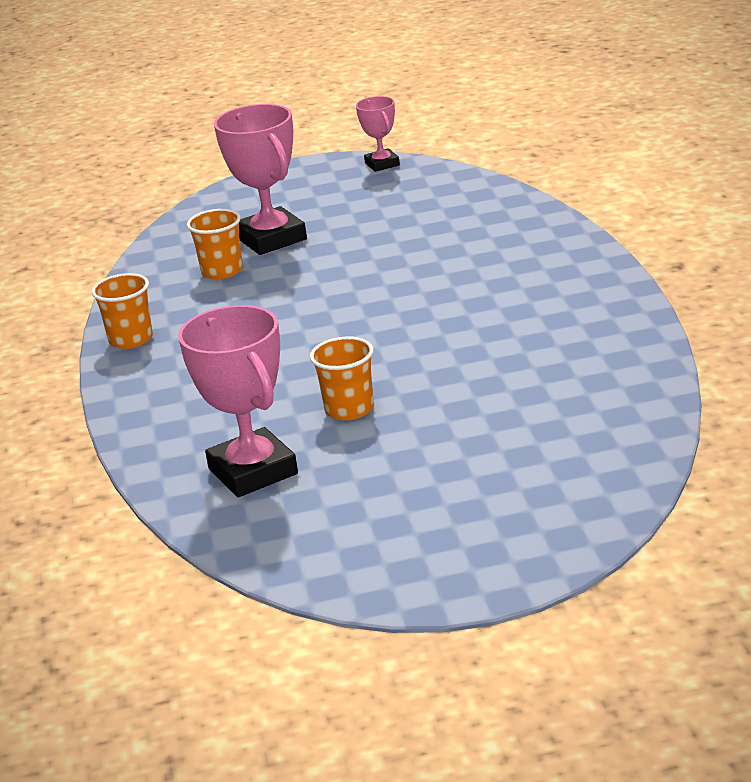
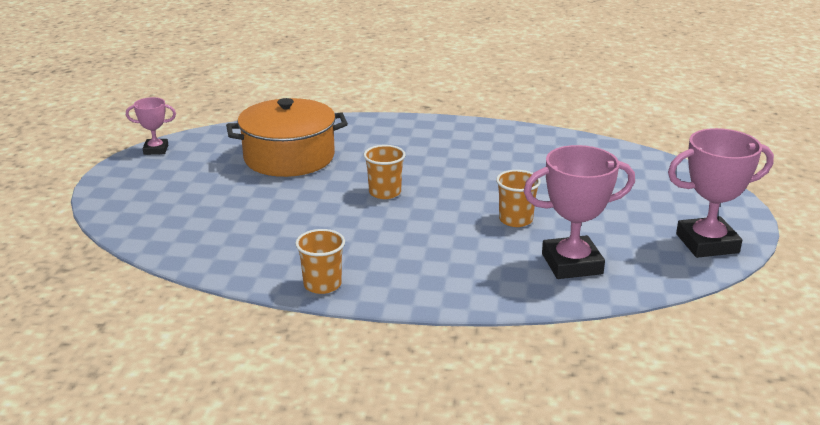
camera: 75 degrees left, 0 degrees up
orange cup [187,209,243,280] -> orange cup moved to [364,145,406,199]
pink trophy [214,104,307,255] -> pink trophy moved to [668,128,774,258]
none -> orange pot [226,98,348,177]

